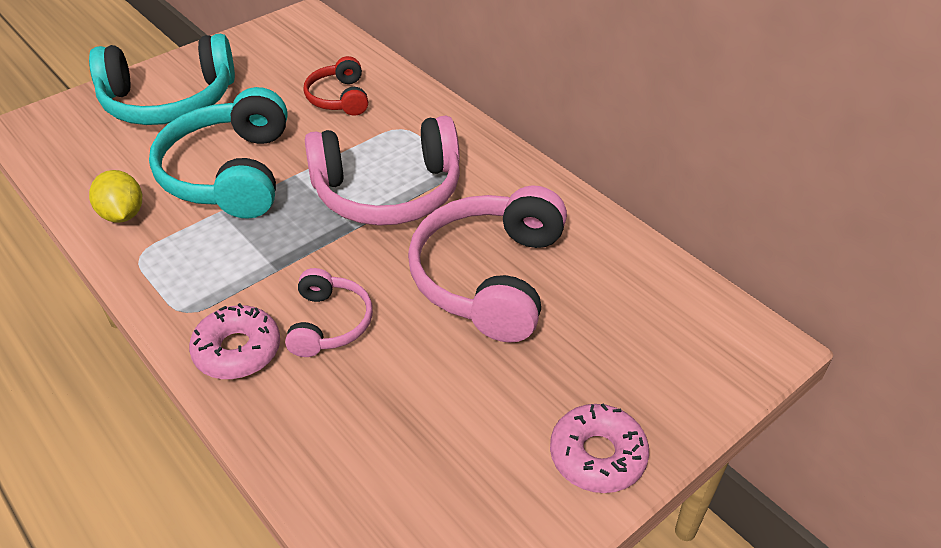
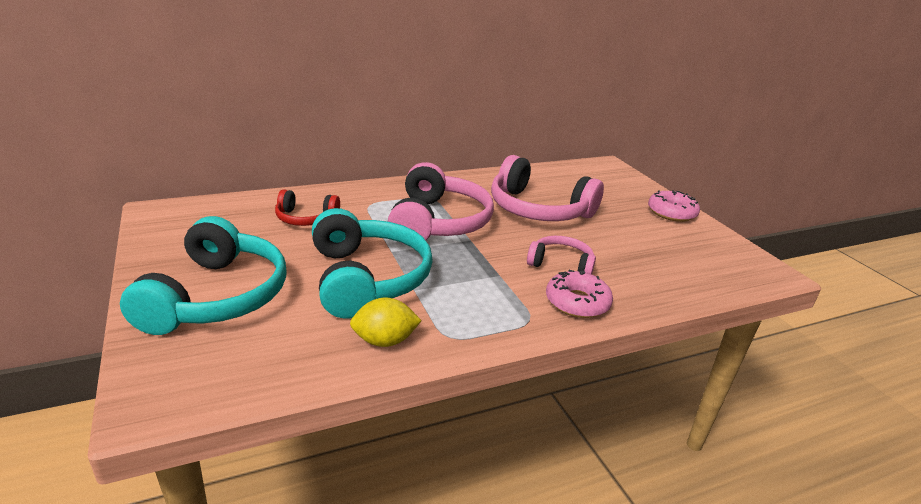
camera: 75 degrees left, 15 degrees down
turquoise headphones [149,87,287,219] -> turquoise headphones turned 120 degrees counterclockwise [312,208,433,318]

